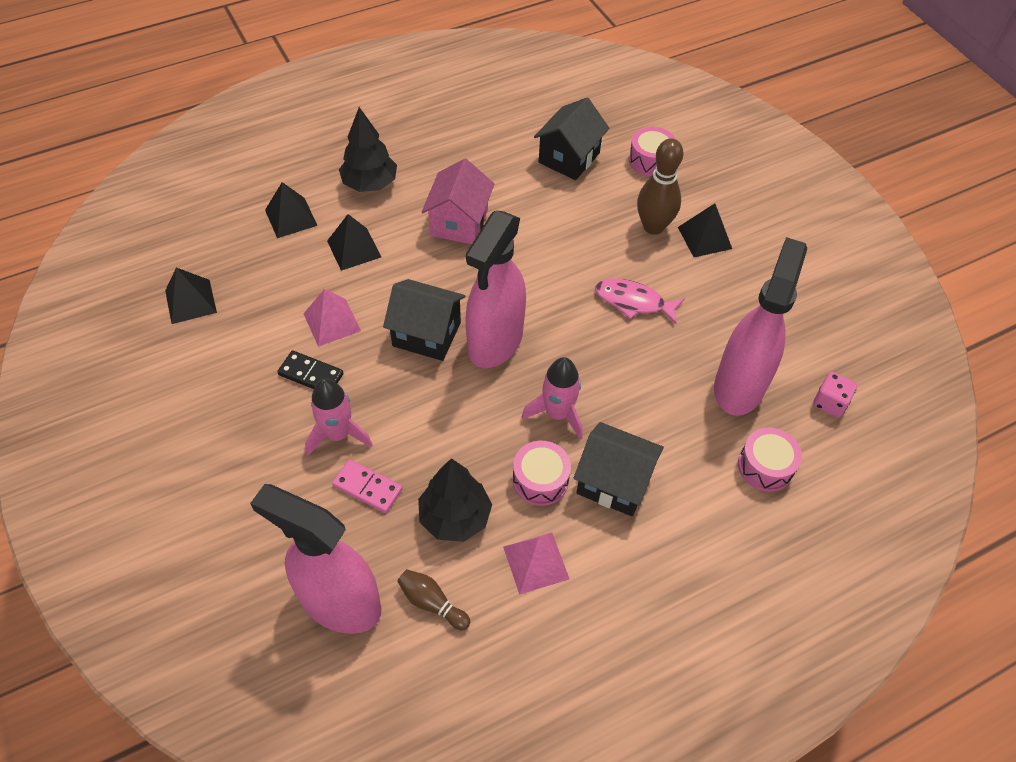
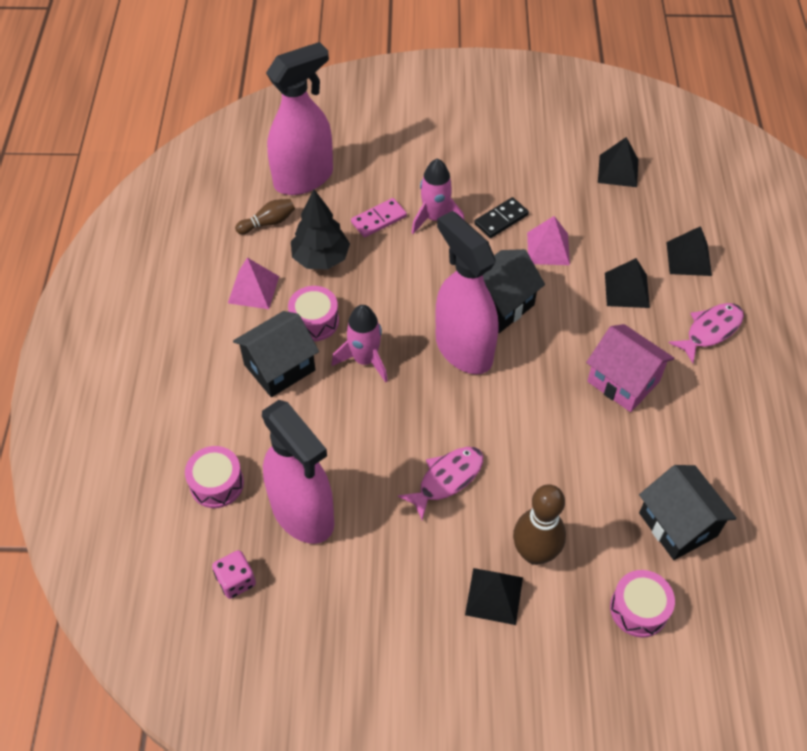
camera: 120 degrees right, 0 degrees up
black tree [339,107,397,192] -> pink fish [668,303,744,363]

